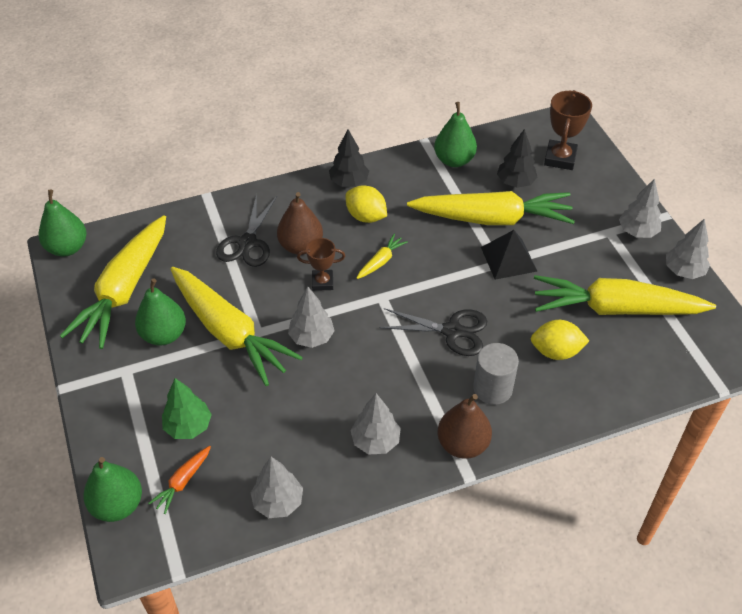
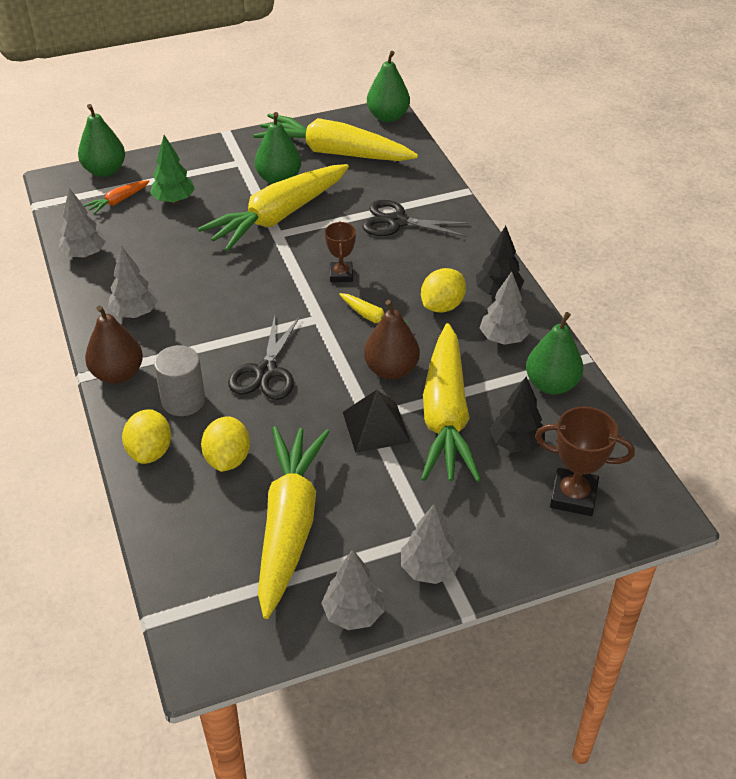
camera: 90 degrees right, 5 degrees down
orange carrot [148,446,211,514] -> orange carrot turned 75 degrees counterclockwise [84,180,150,214]
brown pear [277,192,323,255] -> brown pear moved to [364,300,420,380]
grey tree [288,287,335,348] -> grey tree moved to [480,272,531,345]
none -> yellow lemon [122,409,171,464]

